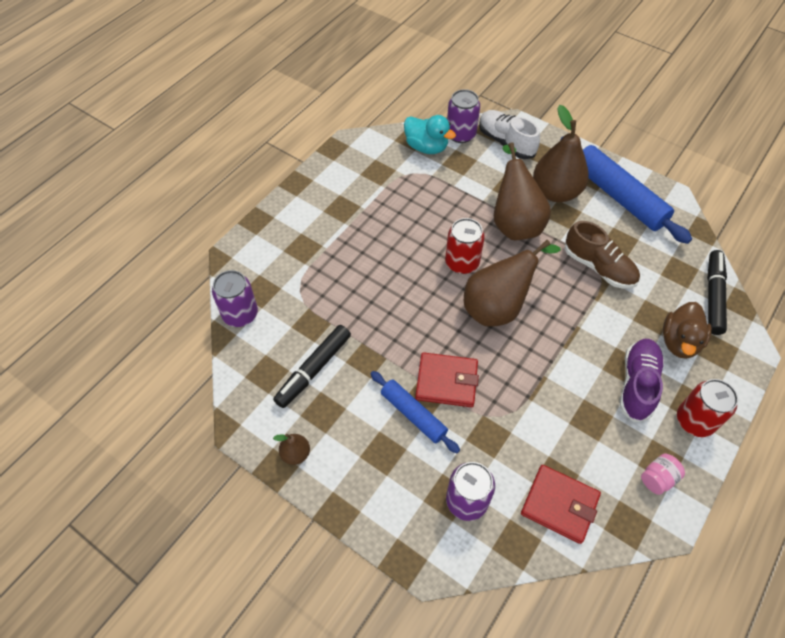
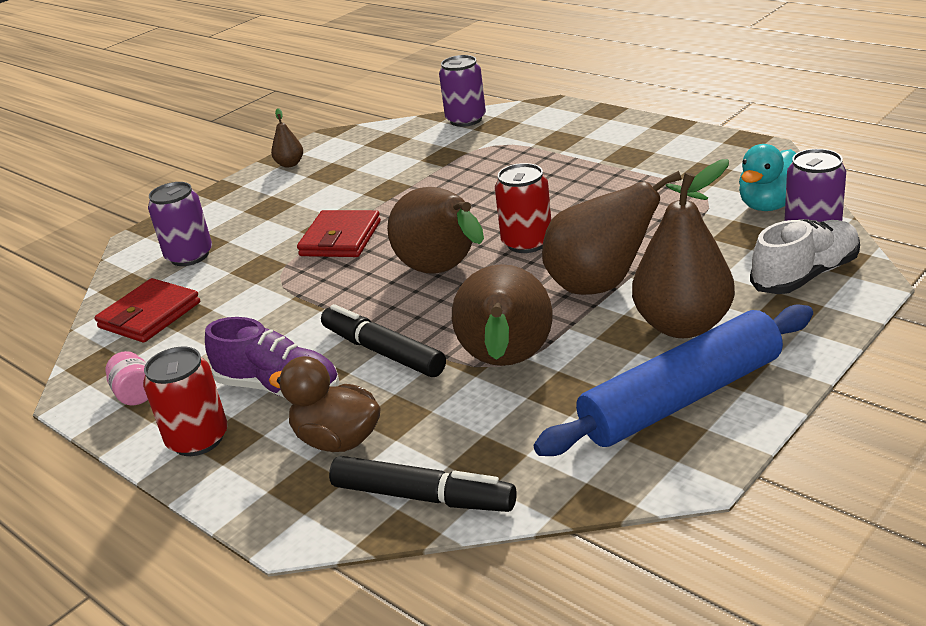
camera: 100 degrees right, 25 degrees down
black marker [273,325,351,408] -> black marker moved to [321,304,446,377]
blue rolling pin [370,371,460,453] -> none
brown shoe [565,221,640,288] -> brown pear [452,264,552,366]

